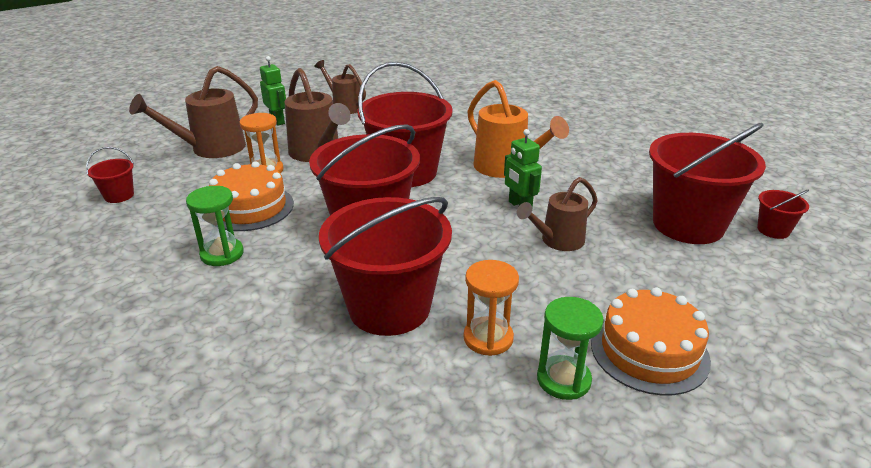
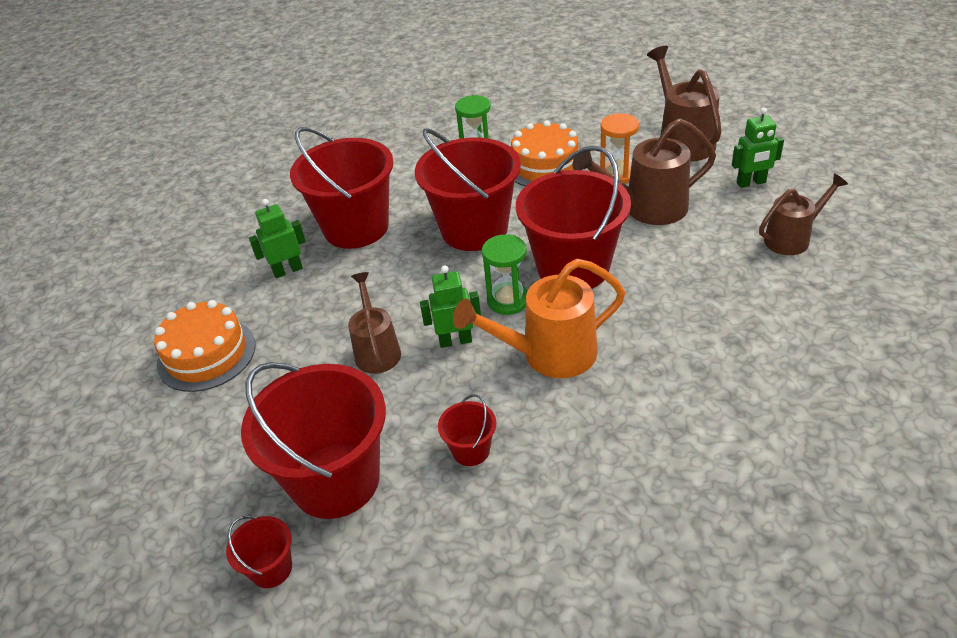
camera: 115 degrees right, 10 degrees up
red bucket [86,147,134,203] -> red bucket moved to [438,394,496,466]
orange hourglass [464,260,519,356] -> green robot [249,199,306,278]
green hourglass [537,297,604,400] -> green hourglass moved to [482,234,528,315]

